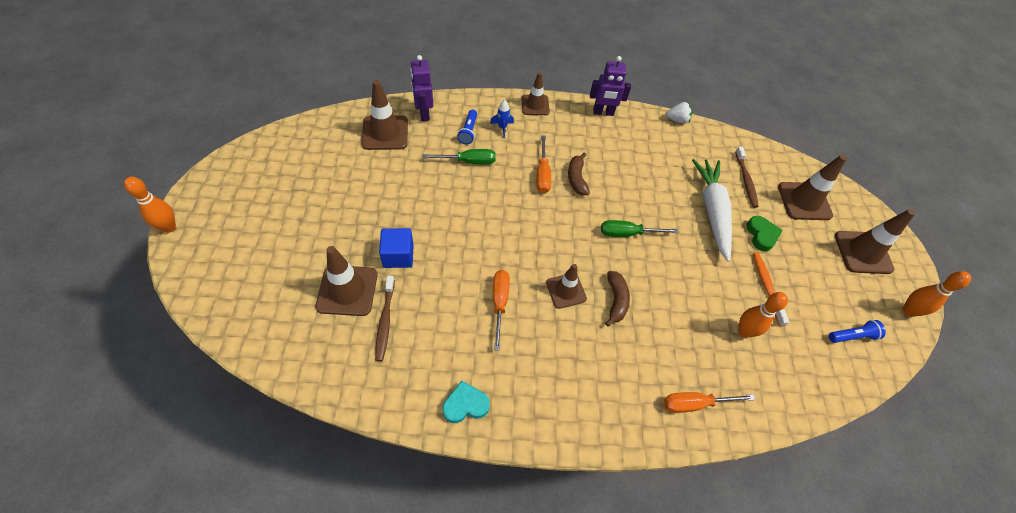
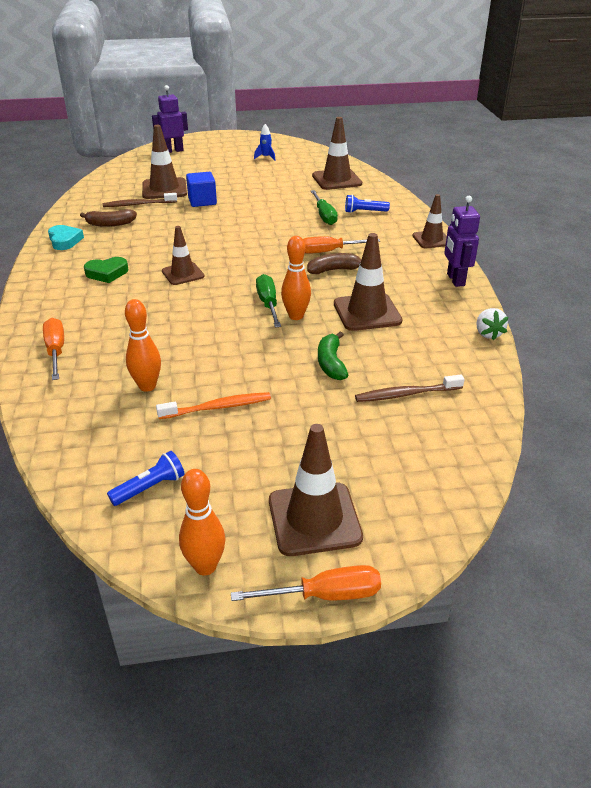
camera: 85 degrees right, 20 degrees down
orange bowling pin [124,177,176,233] -> orange bowling pin moved to [281,236,311,320]
purple robot [410,55,433,121] -> purple robot moved to [152,85,188,153]
blue rocket [490,100,514,138] -> blue rocket moved to [254,124,276,161]
orange screwdriver [493,270,510,351] -> orange screwdriver moved to [231,565,381,601]
brown banana [605,271,630,327] -> brown banana moved to [80,209,137,227]
white carrot [692,159,732,262] -> green banana [318,331,348,380]
green heart [746,216,782,251] -> green heart moved to [84,257,128,283]
brown traffic cone [778,155,847,220] -> brown traffic cone moved to [334,233,402,331]
blue flashlight [829,320,886,343] -> blue flashlight turned 105 degrees counterclockwise [107,451,184,506]

